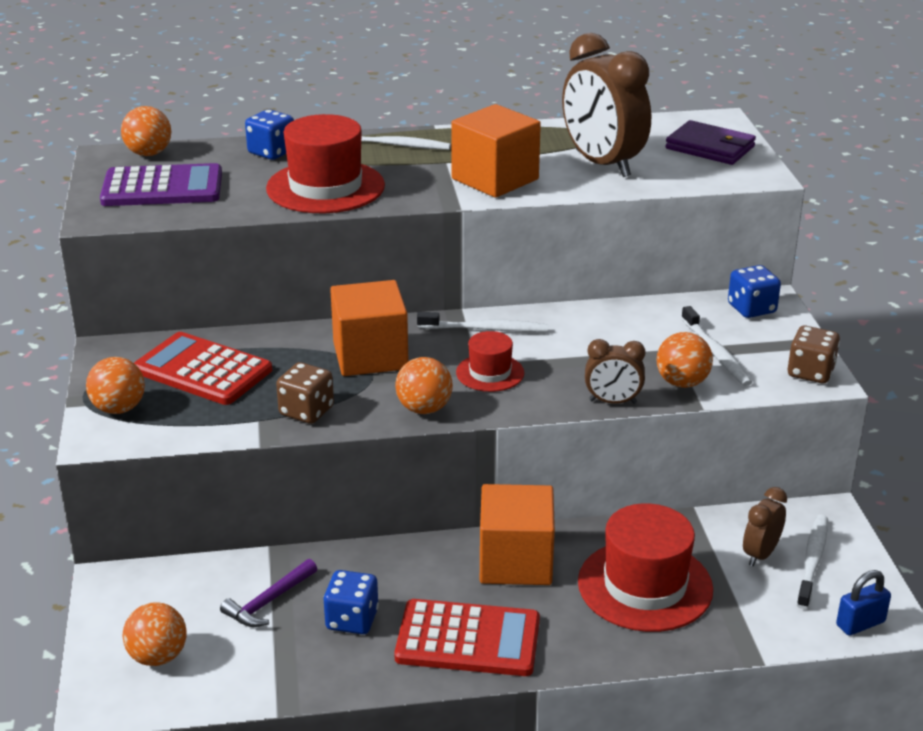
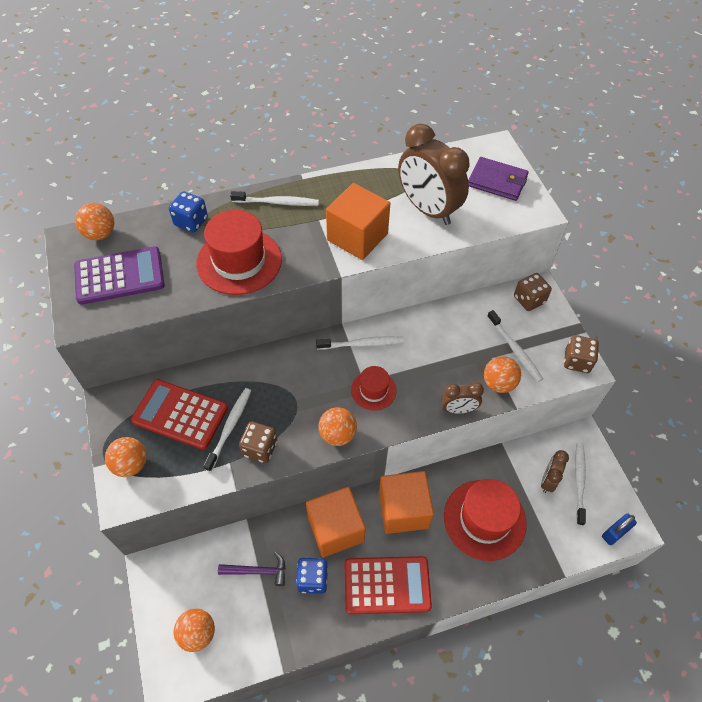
camera: 10 degrees left, 25 degrees up
purple hammer [220,559,317,627] -> purple hammer turned 120 degrees counterclockwise [218,552,285,586]
orange cube [330,280,409,376] -> orange cube moved to [306,487,366,557]
blue dice [728,265,781,318] -> brown dice [514,273,552,311]
none -> white toothbrush [203,388,251,472]

